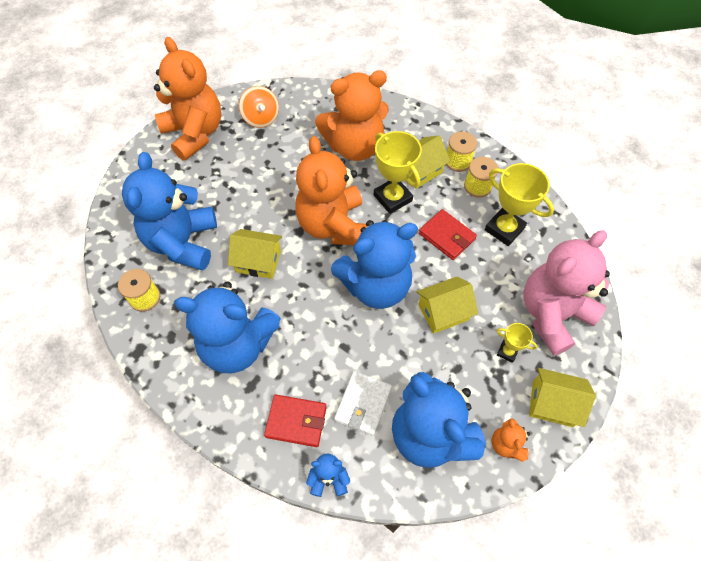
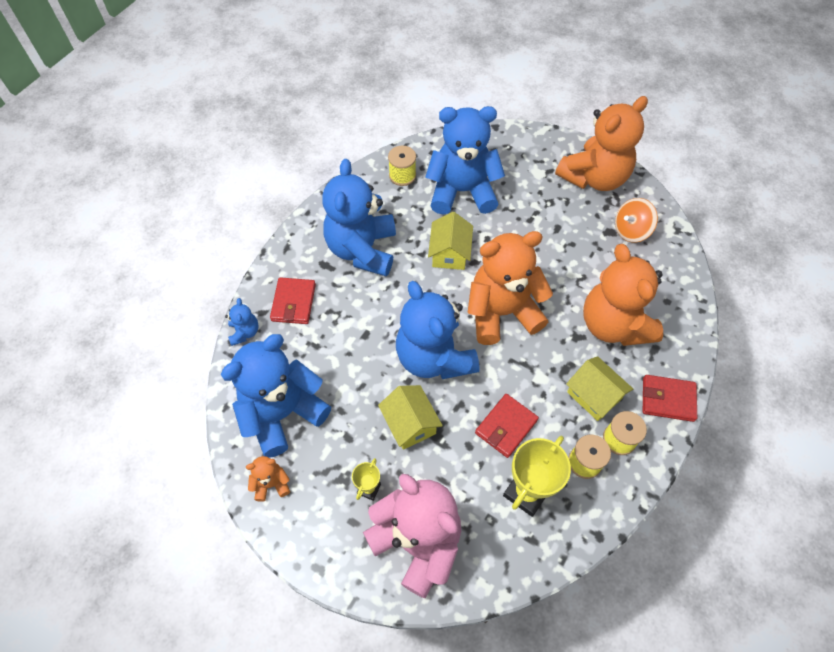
camera: 85 degrees right, 0 degrees up
white wallet [334,371,392,436] -> none
yellow trophy [374,131,422,214] -> none
yellow house [529,368,596,427] -> none
none -> red wallet [643,375,697,422]

